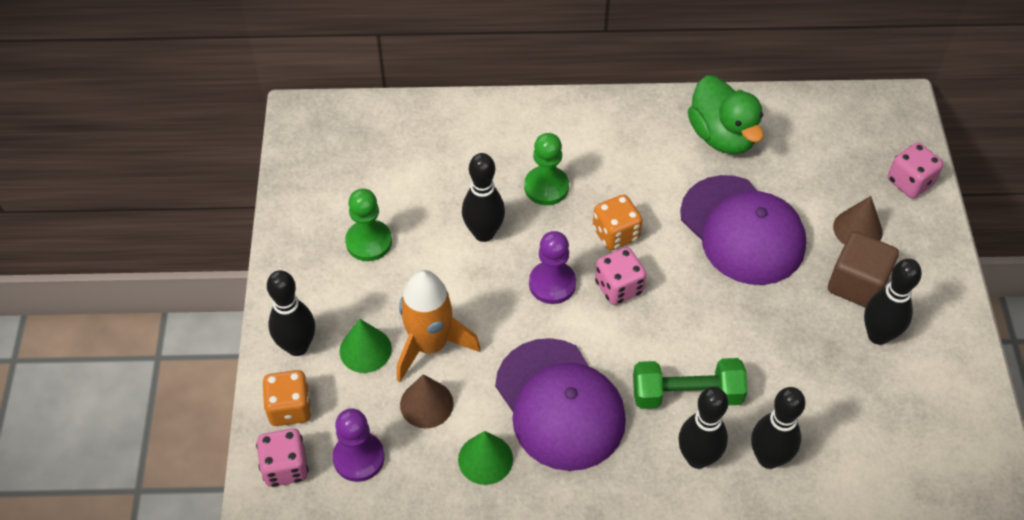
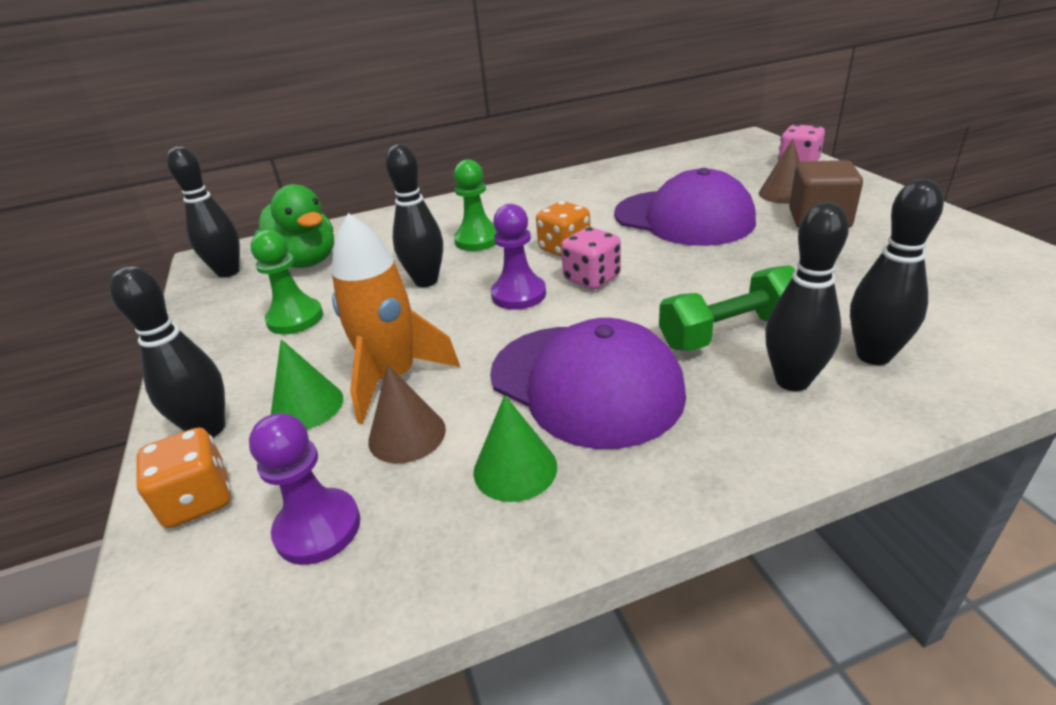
camera: 15 degrees left, 20 degrees down
pink dice [256,428,308,487] -> none
green duck [688,75,764,154] -> green duck moved to [254,184,334,268]
black bowling pin [864,259,922,345] -> black bowling pin moved to [167,147,240,278]

